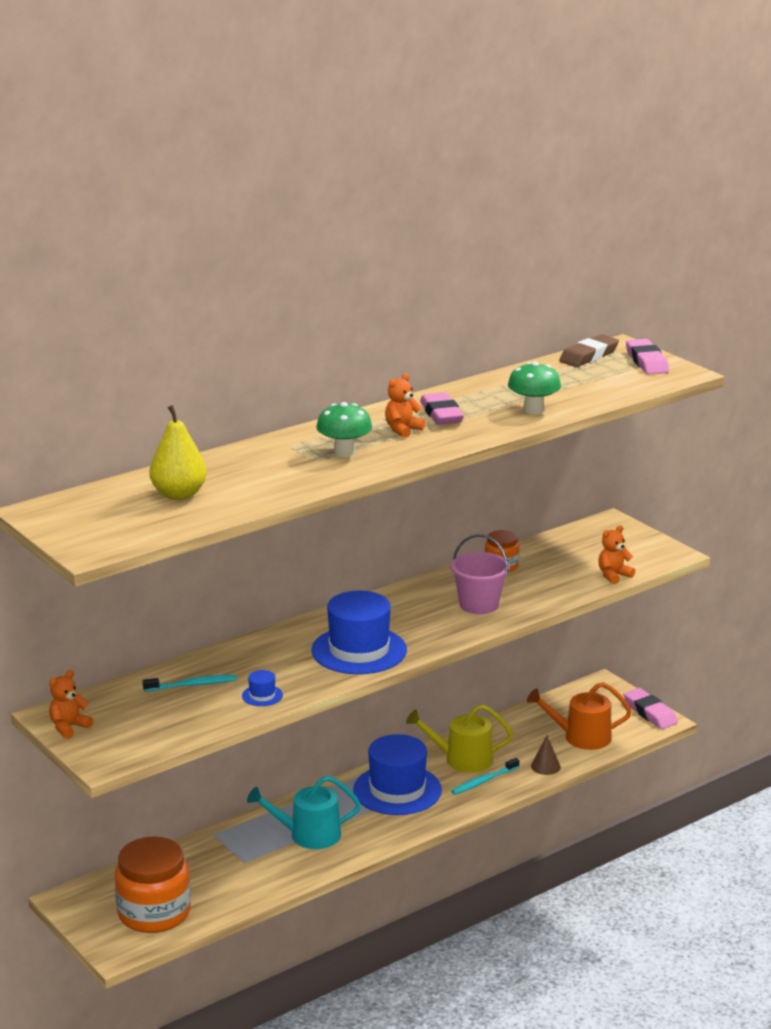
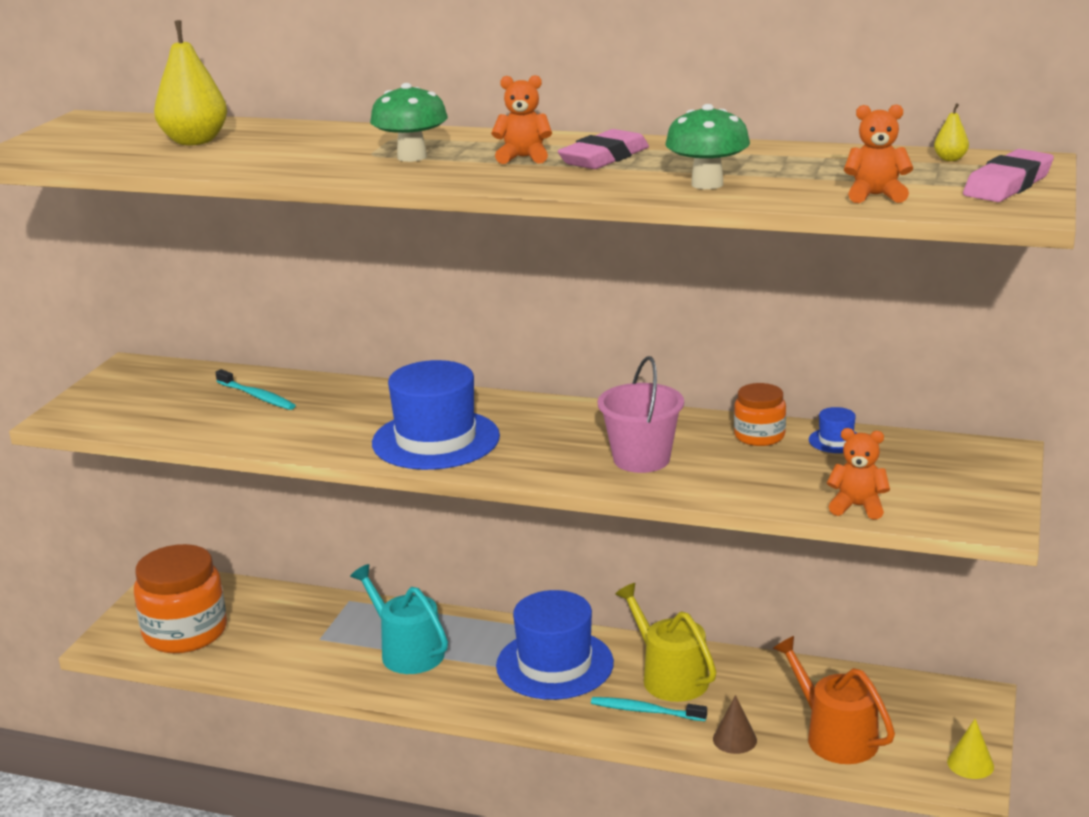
camera: 55 degrees right, 0 degrees up
orange teddy bear [49,670,93,739] -> orange teddy bear moved to [844,104,913,203]
blue hat [242,670,283,706] -> blue hat moved to [809,407,856,453]
brown eraser [559,334,619,367] -> yellow pear [934,103,969,161]
pink eraser [623,688,678,729] -> yellow cone [947,719,994,779]

